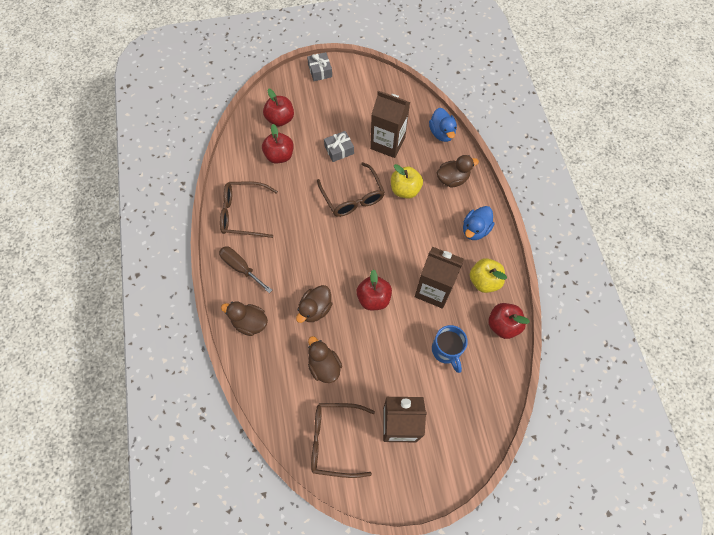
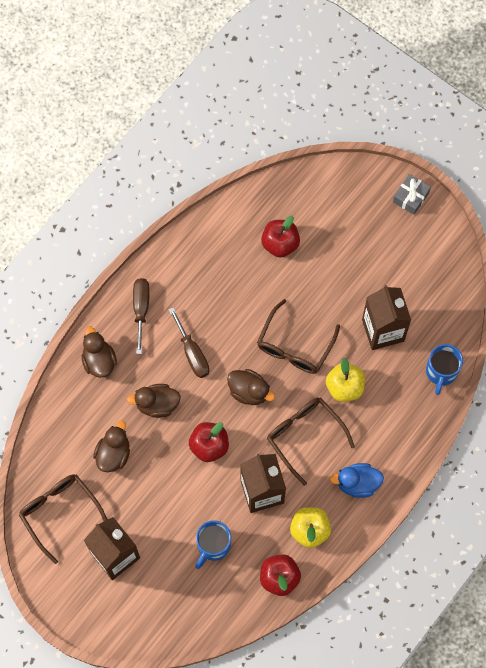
camera: 50 degrees right, 5 degrees up
brown glasses [220,182,278,238] -> brown glasses moved to [267,398,355,486]
red apple [263,88,294,127] -> none
grey gift [324,131,354,162] -> none
blue duck [429,108,457,142] -> blue mug [426,344,463,395]
brown duck [437,155,479,188] -> brown duck moved to [227,369,275,405]
none -> brown screwdriver [169,307,210,378]

